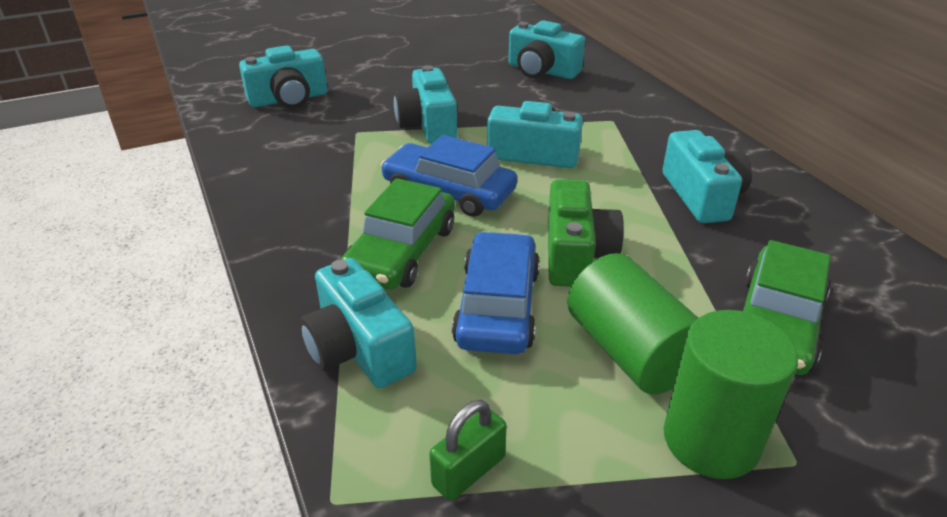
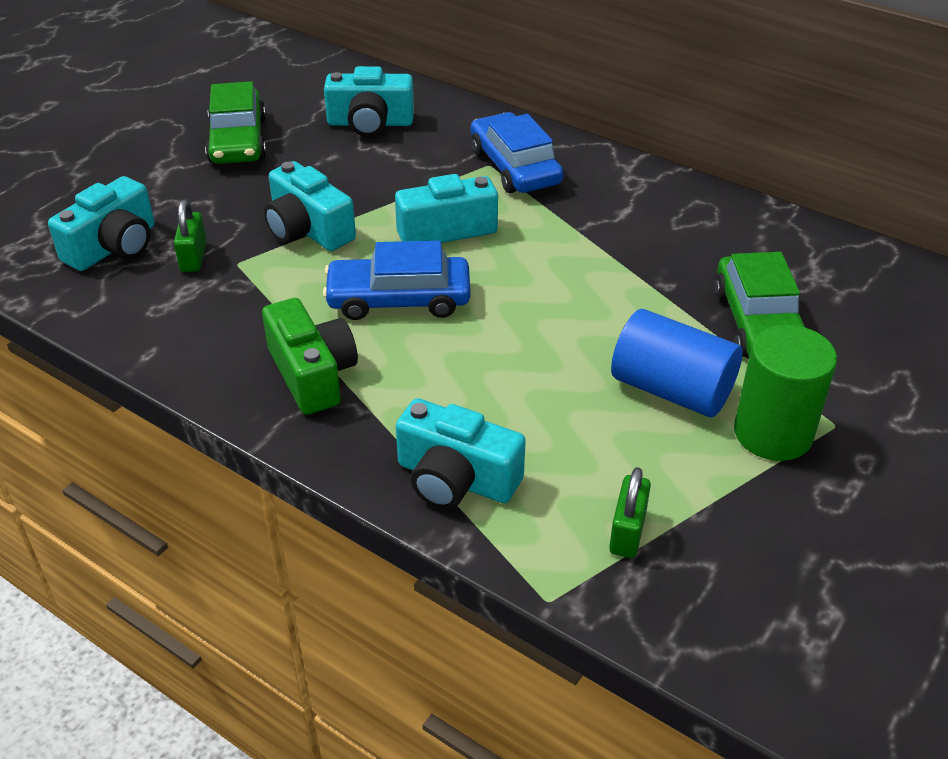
camera: 30 degrees left, 5 degrees up
green car [341,178,455,290] -> green car moved to [205,81,266,164]
blue car [452,231,540,354] -> blue car moved to [471,112,564,193]
green camera [548,179,624,287] -> green camera moved to [262,298,358,415]
green cylinder [567,253,698,394] -> blue cylinder [611,309,743,417]
turquoise camera [663,130,752,223] -> none
none -> green padlock [174,200,207,272]

